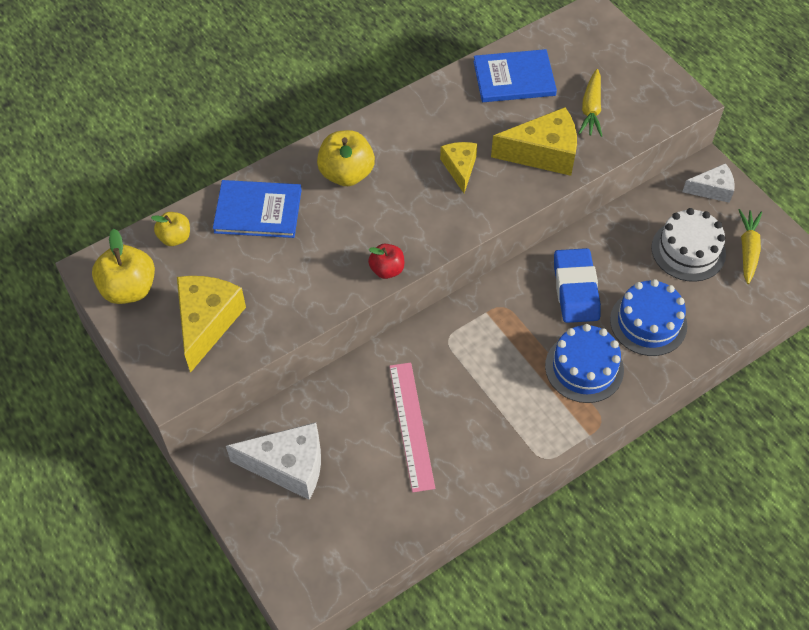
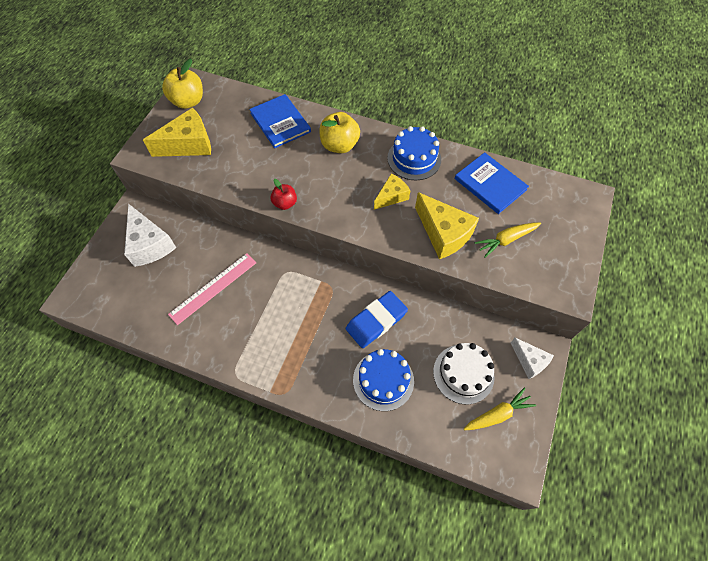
camera: 55 degrees right, 5 degrees up
yellow apple [151,212,190,246] -> none
blue cake [545,324,624,403] -> blue cake moved to [387,126,441,180]

